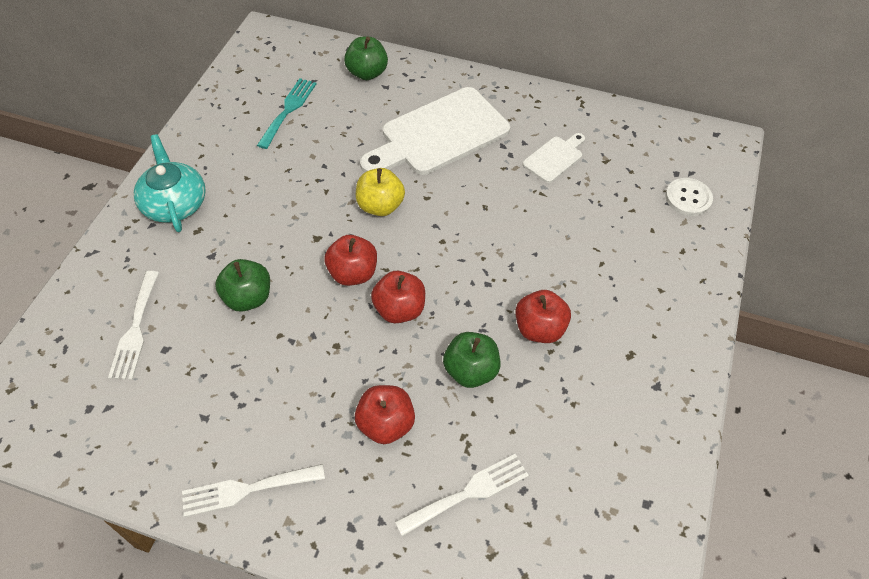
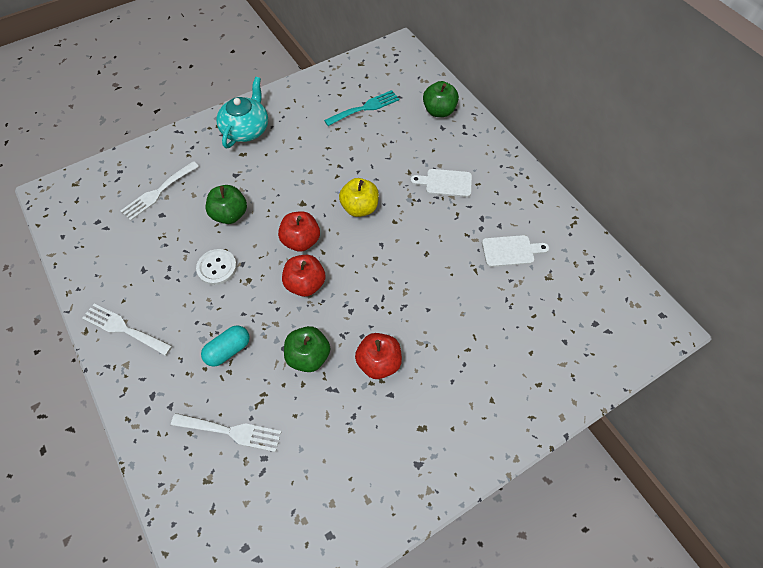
camera: 40 degrees right, 5 degrees up
red apple [355,385,415,444] -> turquoise capsule [201,325,250,367]
white cutting board [360,87,510,175] -> white cutting board [410,169,472,197], size x0.47
white button [665,178,713,216] -> white button moved to [196,249,237,285]

